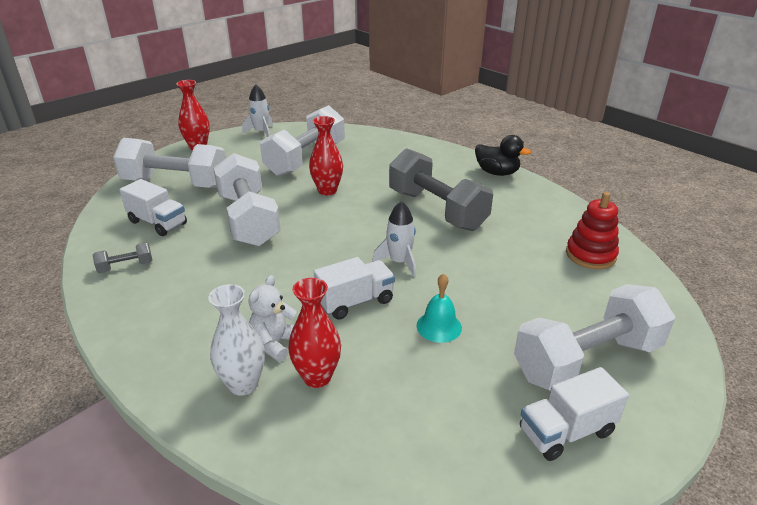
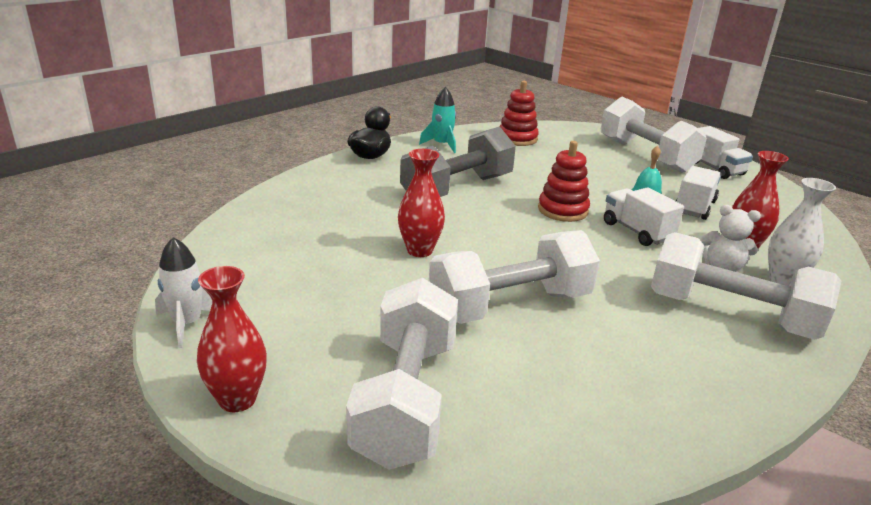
camera: 95 degrees left, 5 degrees down
grey dumbbell [93,242,152,273] -> none
white truck [119,179,187,236] -> white truck moved to [676,166,721,220]
white dumbbell [260,105,345,176] -> white dumbbell moved to [651,232,842,340]
white rocket [372,201,416,277] -> red stacking toy [538,141,590,222]
none -> turquoise rocket [419,87,456,153]

